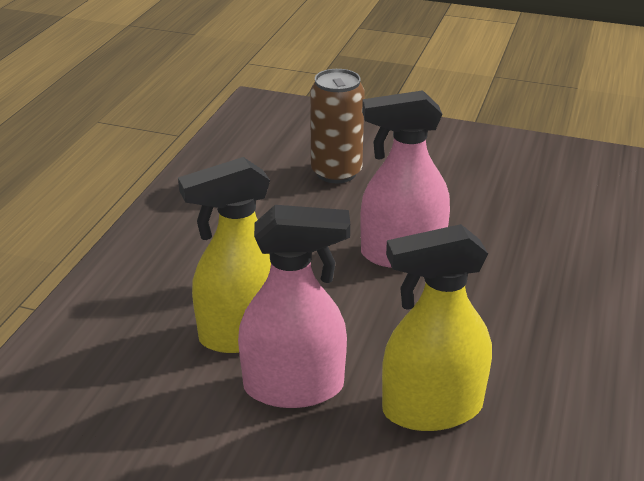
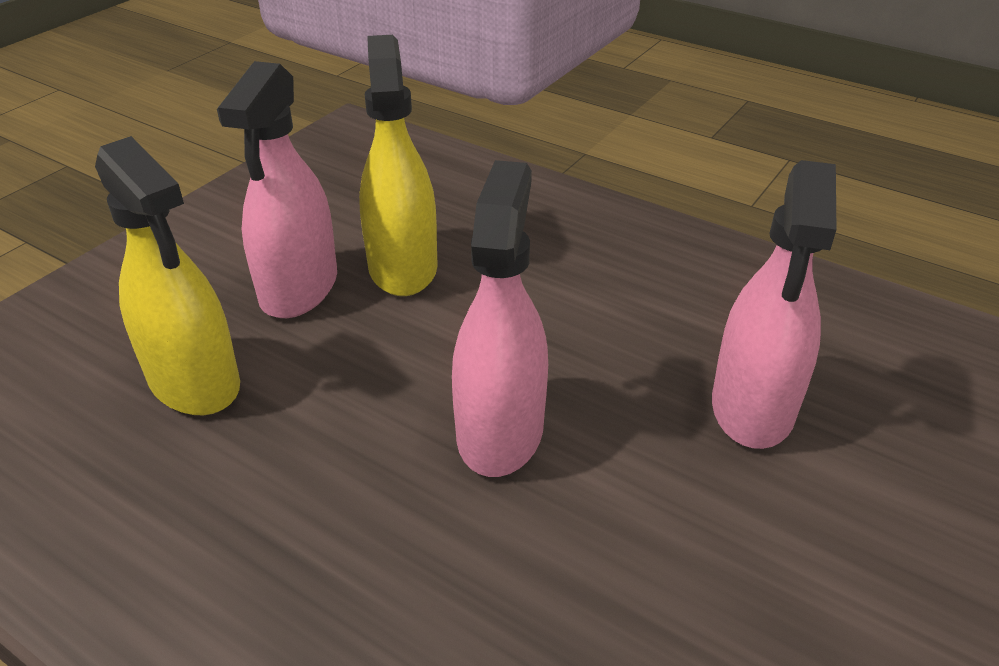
camera: 105 degrees right, 5 degrees up
brown can [310,69,365,183] -> pink spray bottle [712,160,836,449]
yellow spray bottle [382,224,492,431] -> yellow spray bottle turned 135 degrees clockwise [95,136,240,415]

